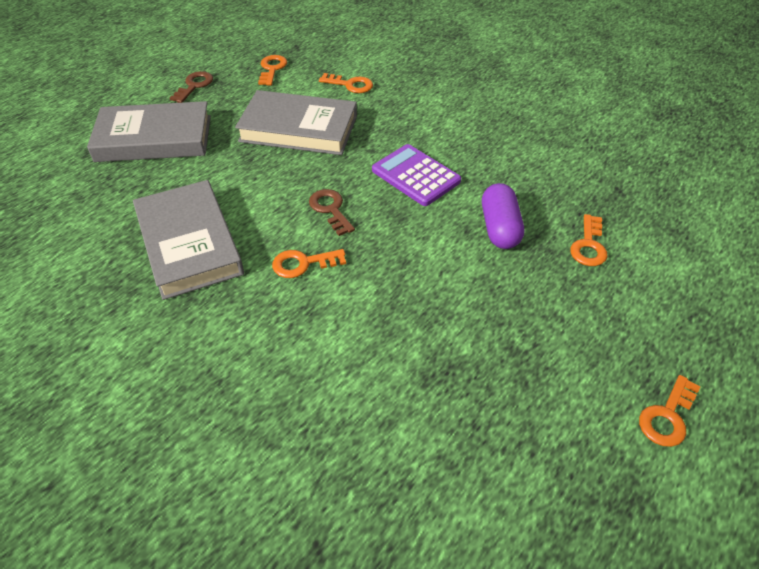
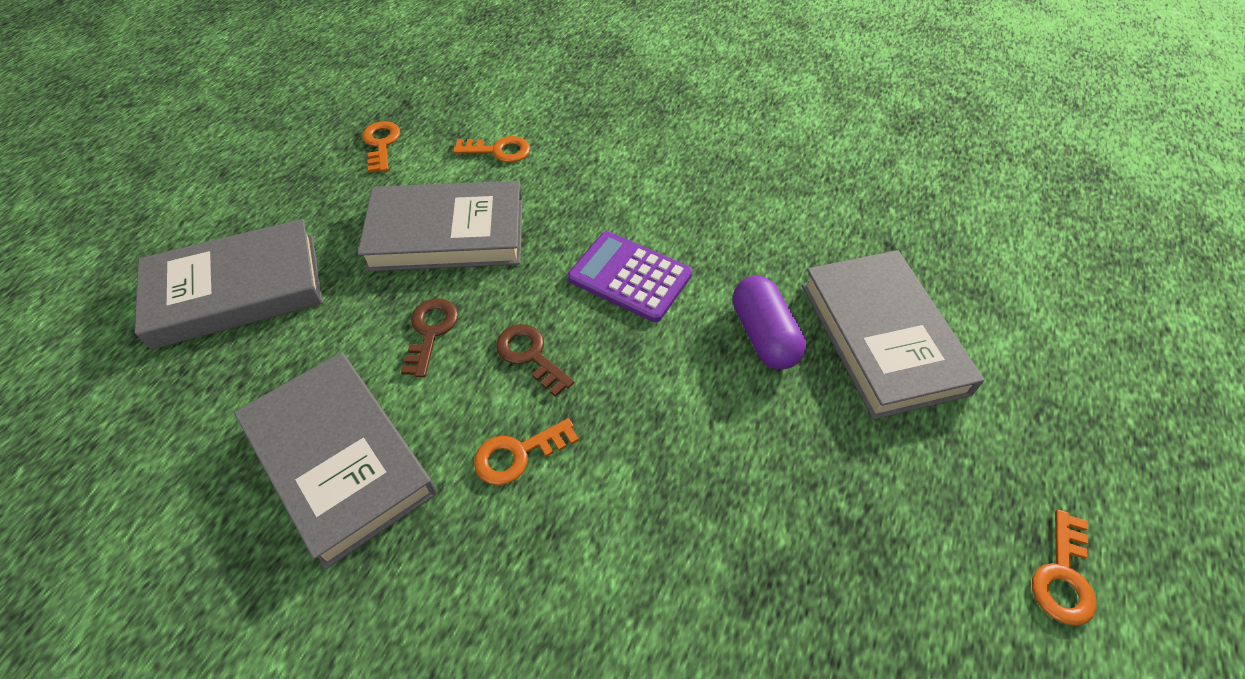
camera: 15 degrees left, 5 degrees up
brown key [170,71,213,103] -> brown key moved to [401,299,458,377]
orange key [570,214,607,266] -> grey book [802,250,984,420]

